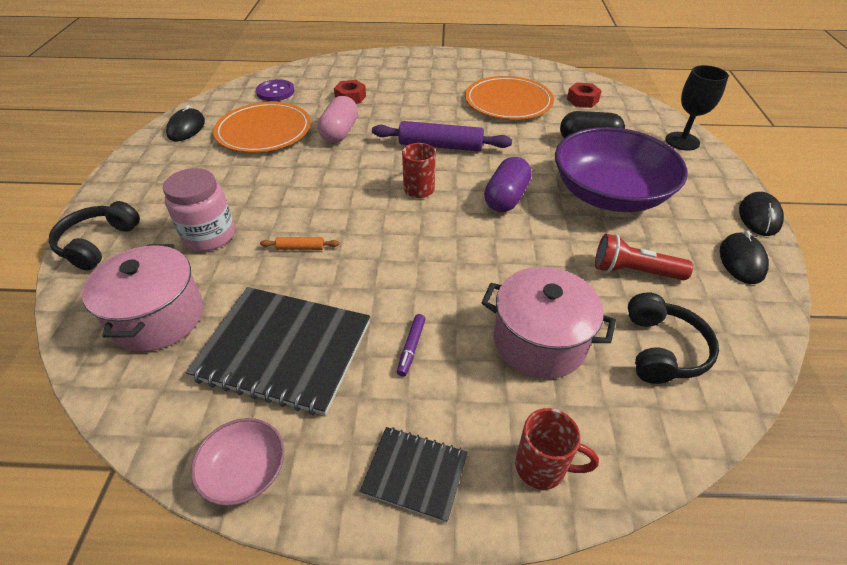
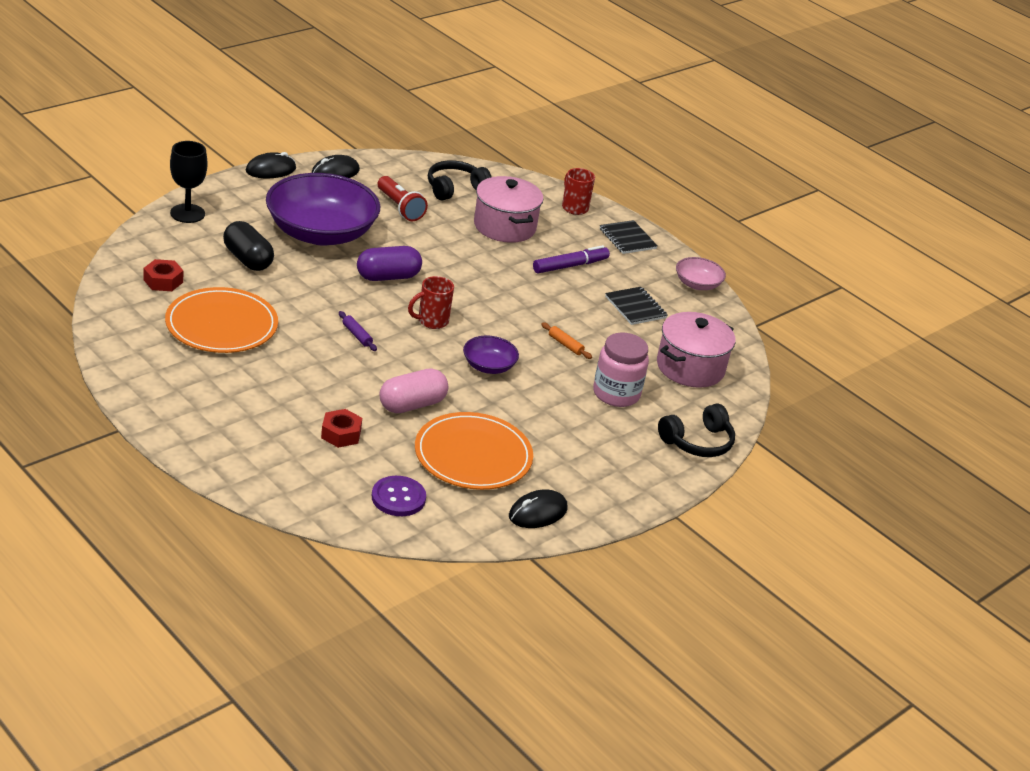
camera: 140 degrees left, 10 degrees down
black notebook [186,287,370,415] -> black notebook [605,287,668,325], size x0.52
purple rolling pin [372,121,512,151] -> purple rolling pin [339,311,377,351], size x0.45
purple marker [397,314,426,377] -> purple marker [533,245,610,273], size x1.69
none -> purple bowl [463,336,519,374]

